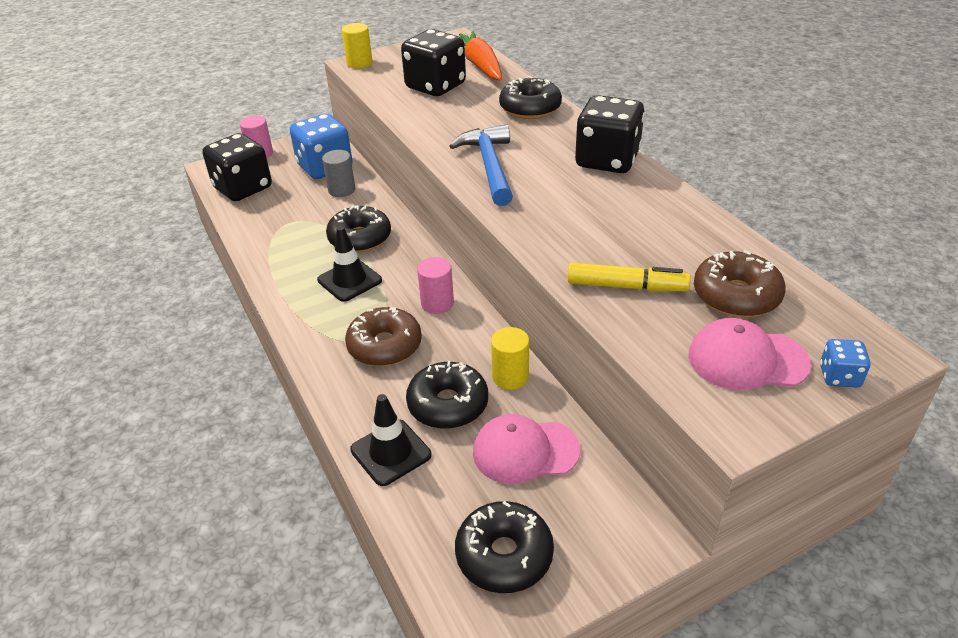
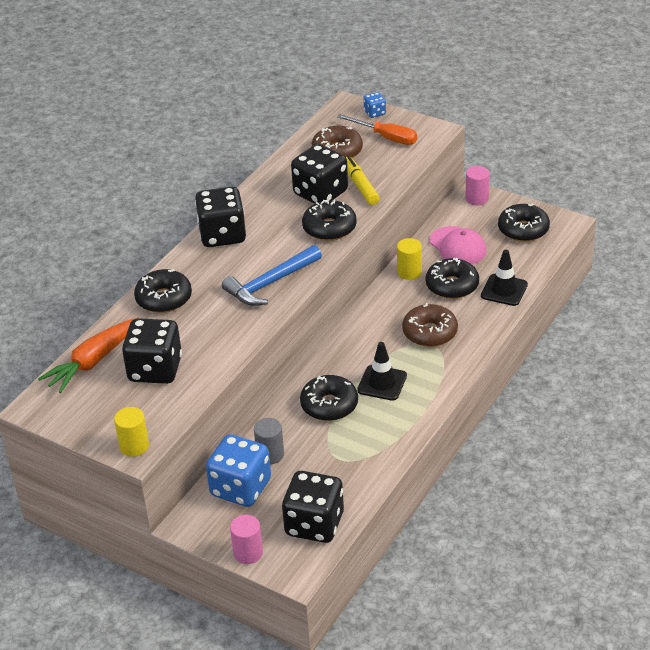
camera: 120 degrees left, 0 degrees up
pink cylinder [417,257,454,314] -> pink cylinder moved to [465,166,490,206]
pink cap [688,318,811,390] -> orange screwdriver [337,114,417,145]
none -> black dice [291,144,348,204]
none -> black donut [302,200,357,241]

